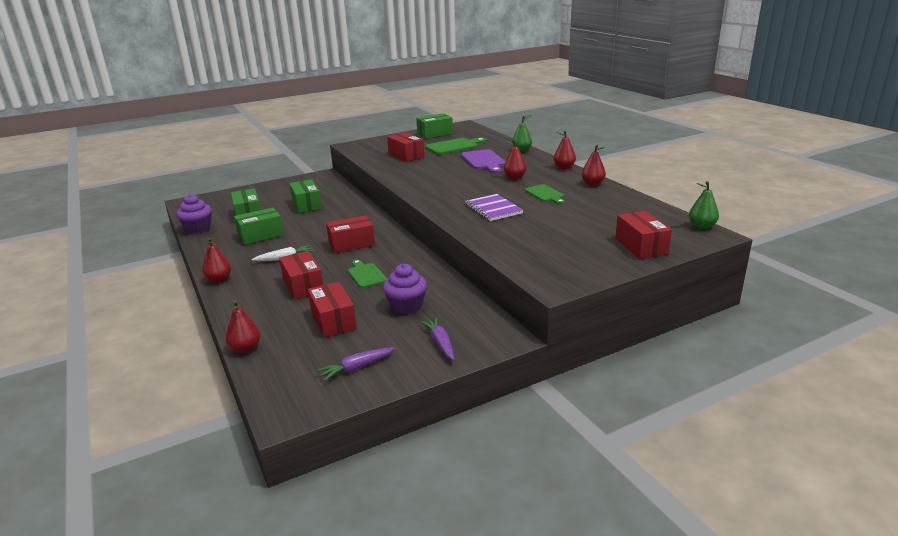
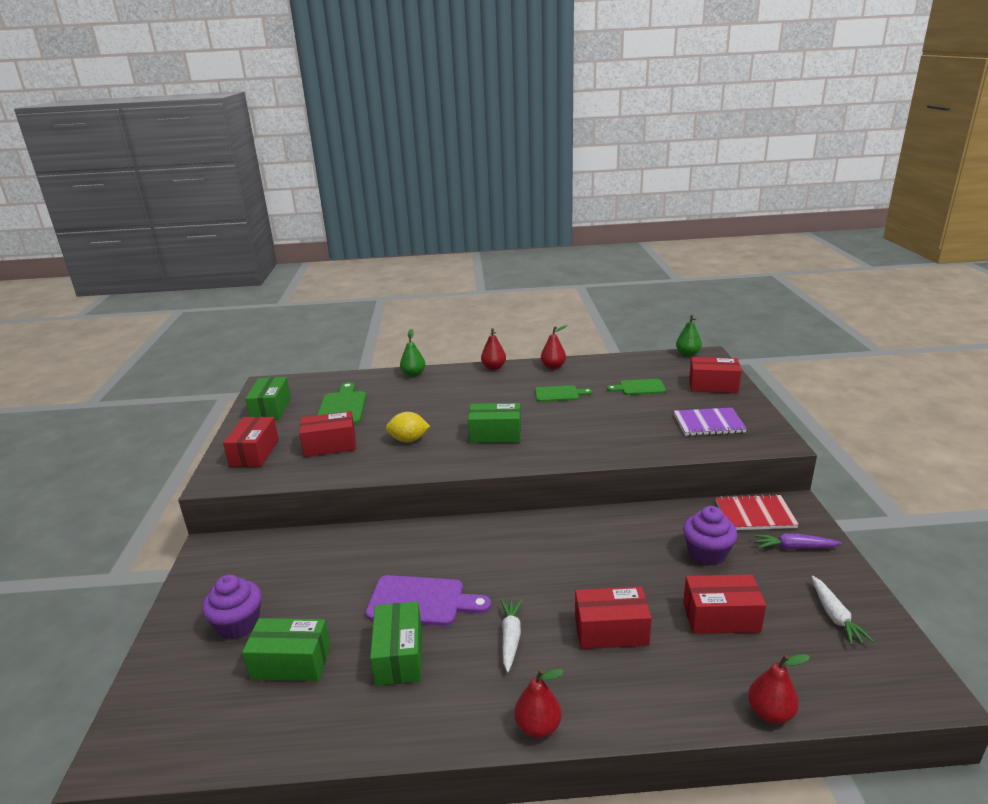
camera: 65 degrees left, 0 degrees up
purple cupcake [176,194,212,234] -> purple cupcake moved to [202,574,262,640]
green box [289,179,322,213] -> green box moved to [468,403,521,443]
purple carrot [317,347,395,381] -> white carrot [811,576,874,645]
red box [326,215,375,253] -> red box moved to [223,417,279,467]
green cutting board [348,260,387,288] -> green cutting board moved to [607,379,666,395]
purple cutting board [461,149,506,174] -> purple cutting board moved to [366,575,491,626]
purple notebook [465,194,524,221] -> purple notebook moved to [674,408,747,436]
red pear [504,140,527,179] -> none
none -> yellow lemon [386,412,430,442]
none -> red notebook [715,494,799,530]

